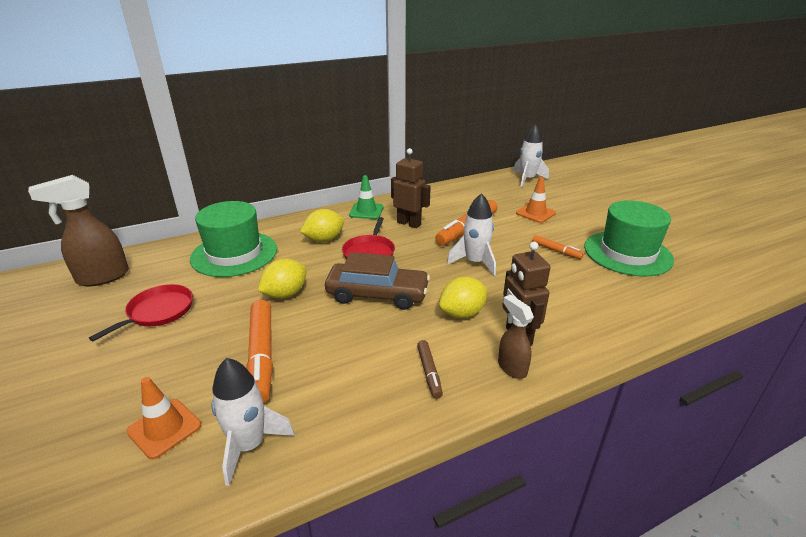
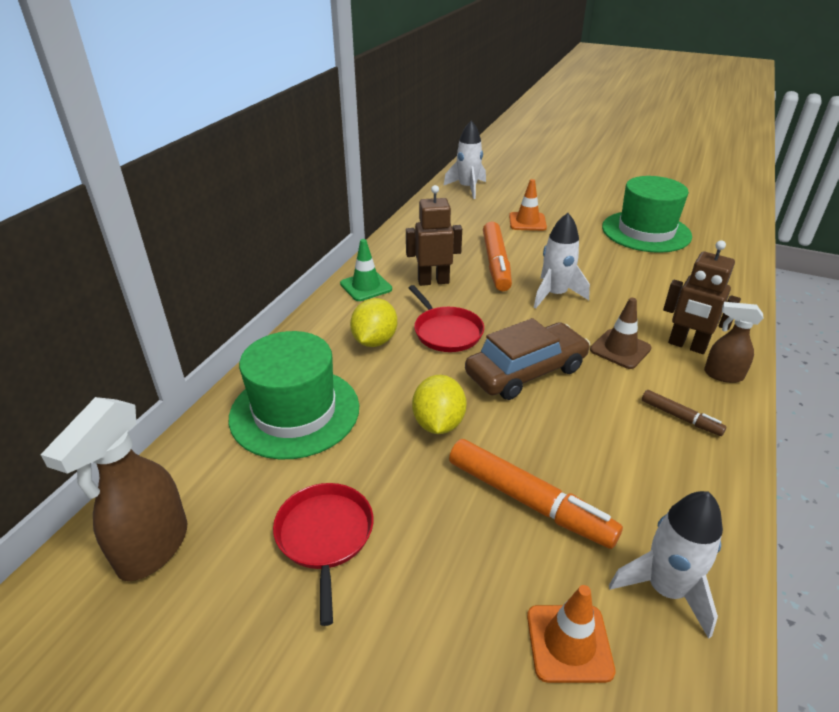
camera: 40 degrees left, 5 degrees up
yellow lemon [439,277,487,318] -> brown traffic cone [590,298,652,369]
orange marker [532,235,584,259] -> none

